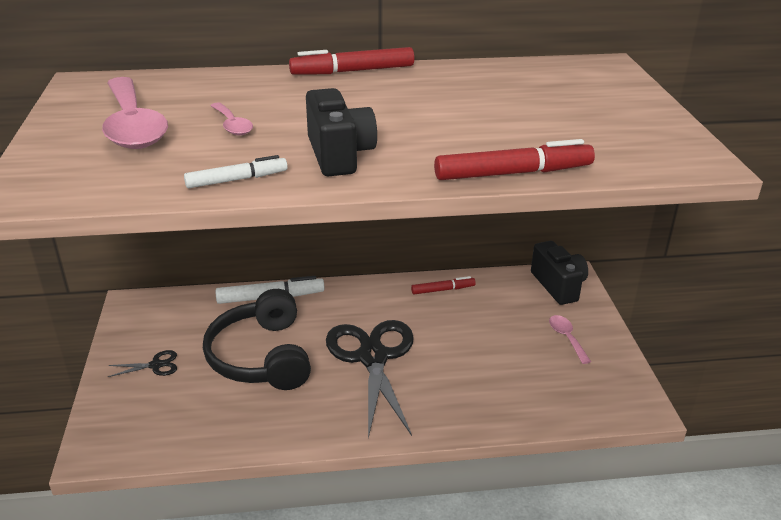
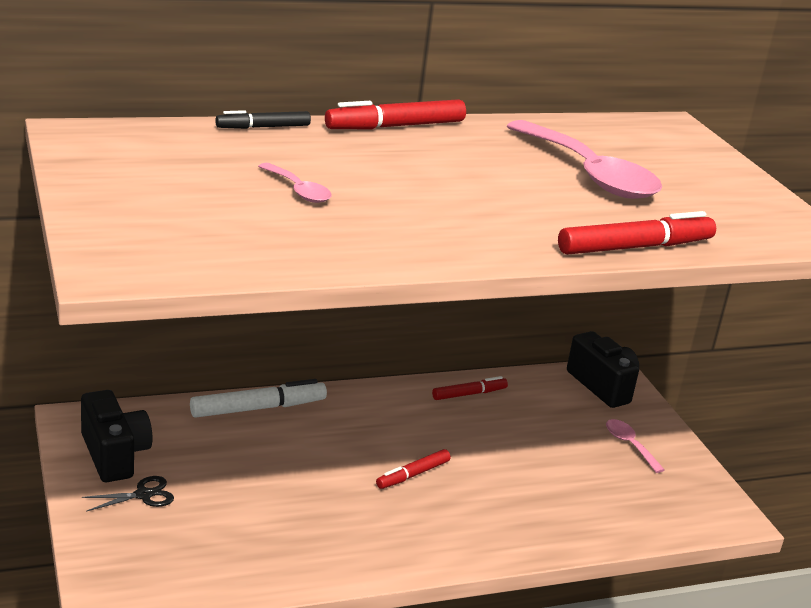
camera: 15 degrees left, 5 degrees down
pink spoon [102,77,168,149] -> pink spoon moved to [507,120,662,199]
white marker [184,155,288,188] -> none
black headphones [203,289,311,390] -> none
black camera [306,88,377,177] -> black camera moved to [81,390,153,482]
black scissors [326,320,414,439] -> red marker [376,449,451,489]
none -> black marker [215,110,311,129]

